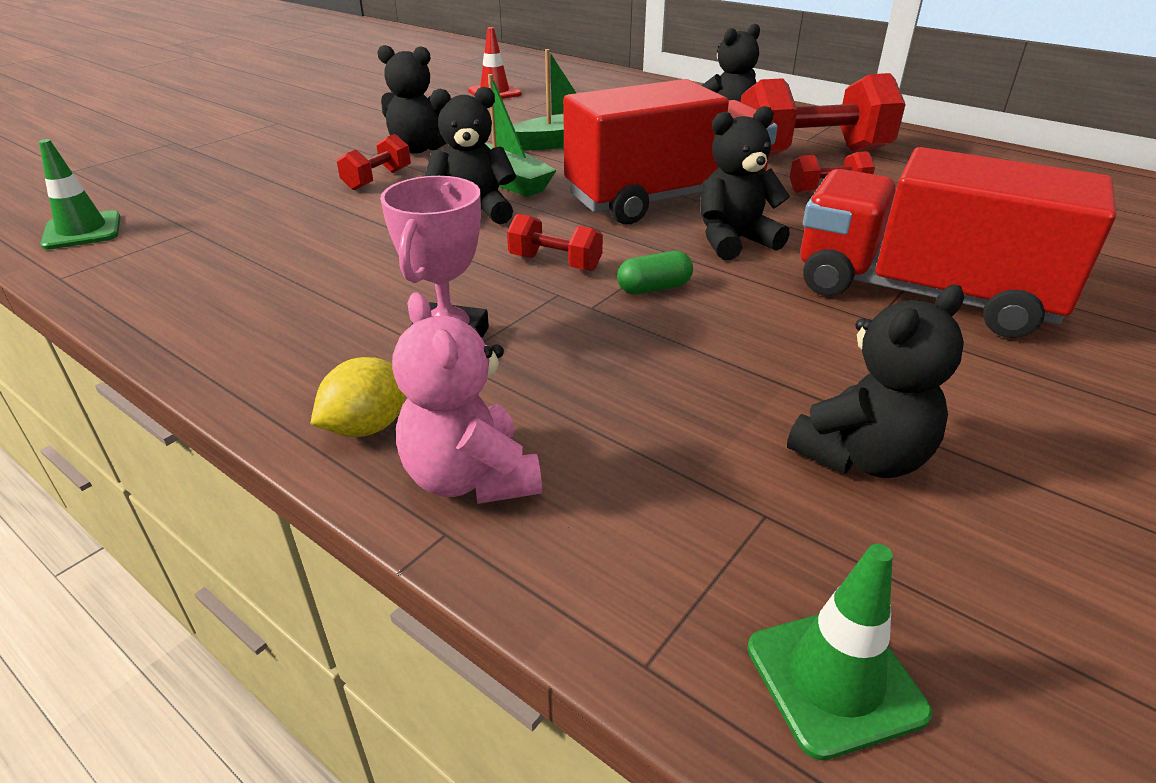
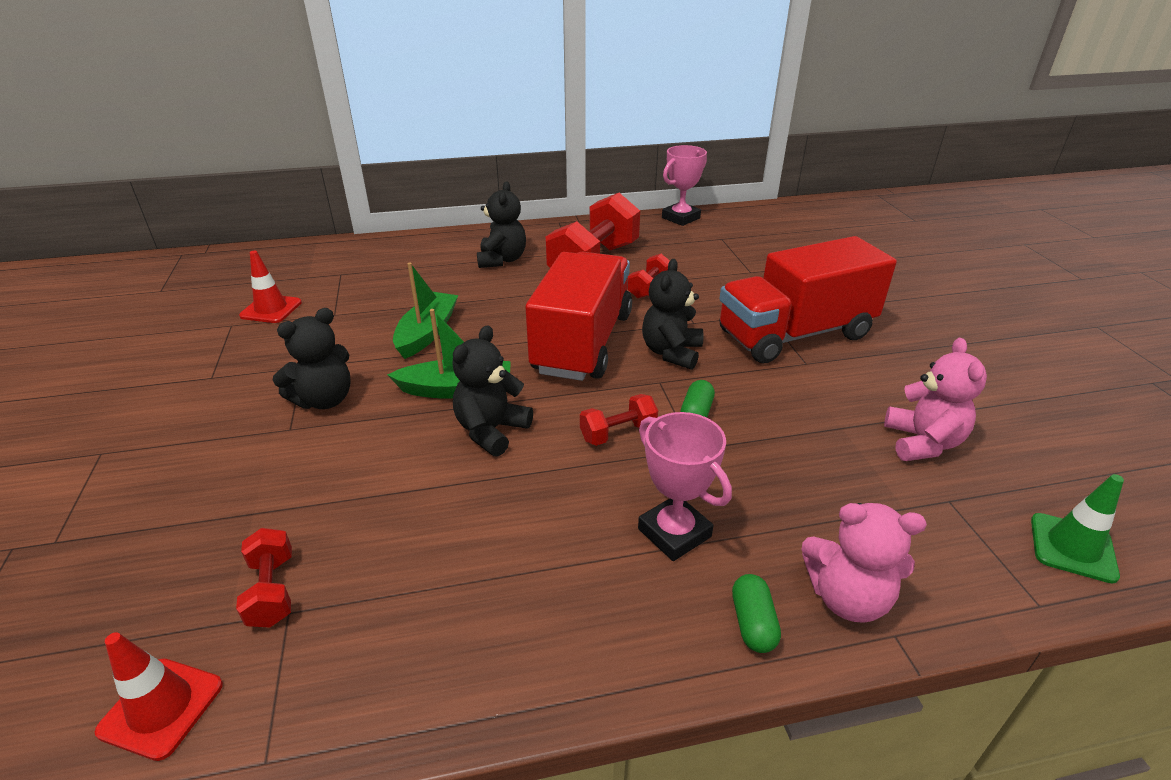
camera: 50 degrees left, 0 degrees up
green traffic cone [39,139,120,249] -> red traffic cone [95,632,223,761]
yellow lemon [310,357,406,437] -> green capsule [732,574,781,653]
red dumbbell [337,134,411,190] -> red dumbbell moved to [236,528,292,627]
black teddy bear [787,285,964,478] -> pink teddy bear [884,338,987,461]
none -> pink trophy [662,145,707,226]

